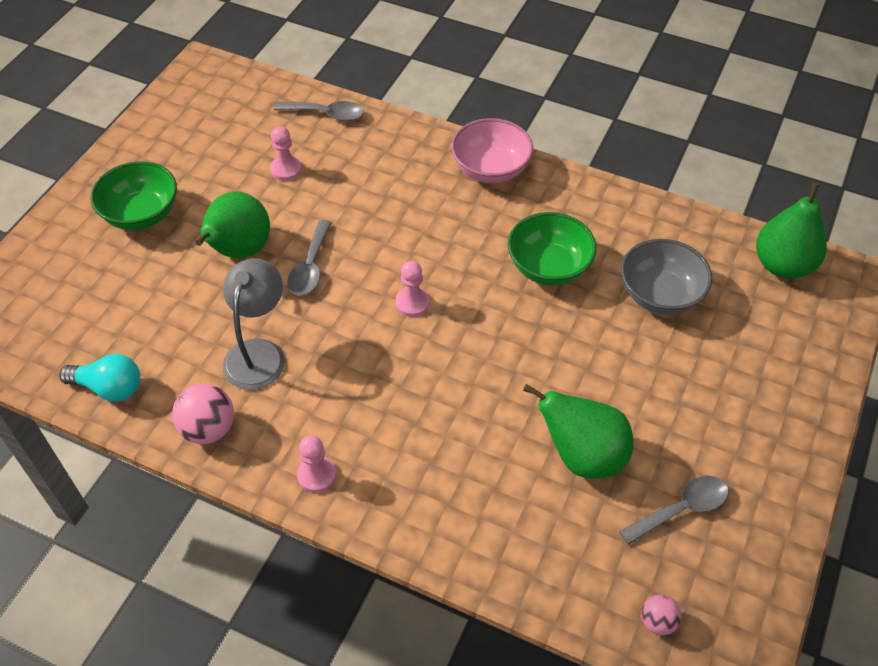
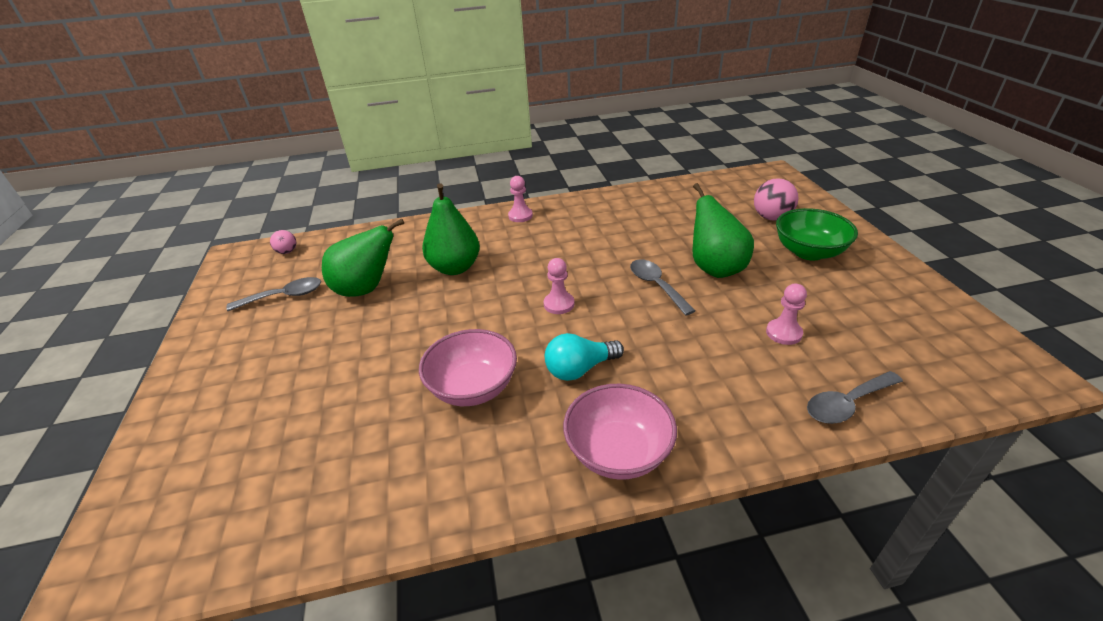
camera: 145 degrees right, 15 degrees down
turquoise light bulb [59,354,140,401] -> turquoise light bulb moved to [545,333,624,381]
pink ball [172,384,234,444] -> pink ball moved to [754,178,798,221]
grey lamp [223,258,285,390] -> none
green bowl [508,212,597,286] -> pink bowl [419,329,517,406]
grey spoon [619,476,729,545] -> grey spoon turned 135 degrees counterclockwise [226,277,321,311]
grey bowl [621,239,712,315] -> none
green pear [756,182,827,279] -> green pear moved to [422,183,480,275]

